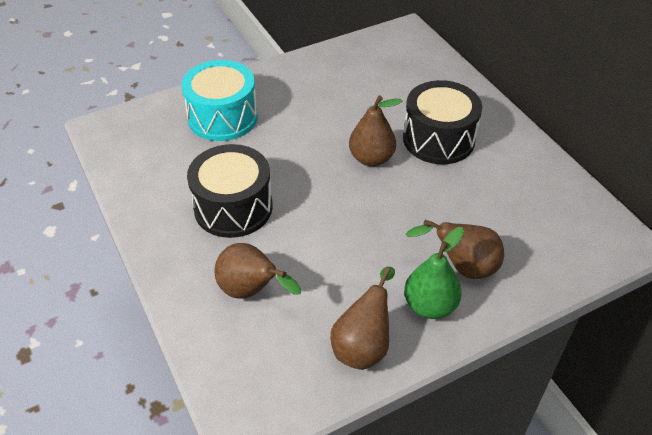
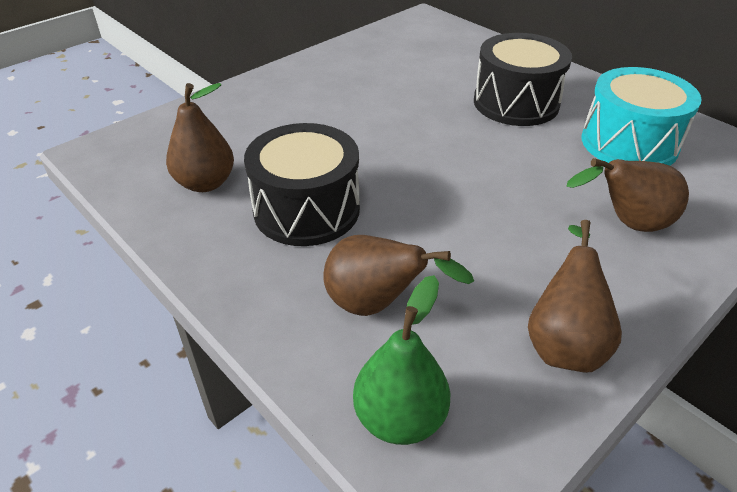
camera: 15 degrees left, 5 degrees down
turquoise drum [181,60,258,141] -> turquoise drum moved to [582,67,701,166]
brown pear [349,96,402,167] -> brown pear moved to [166,83,234,192]
green pear [404,227,464,319] -> green pear moved to [353,275,450,445]

